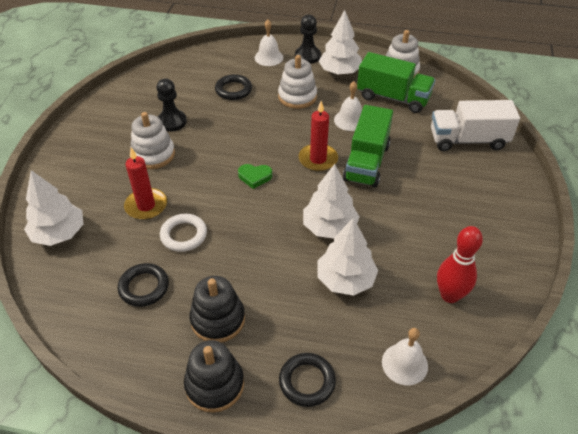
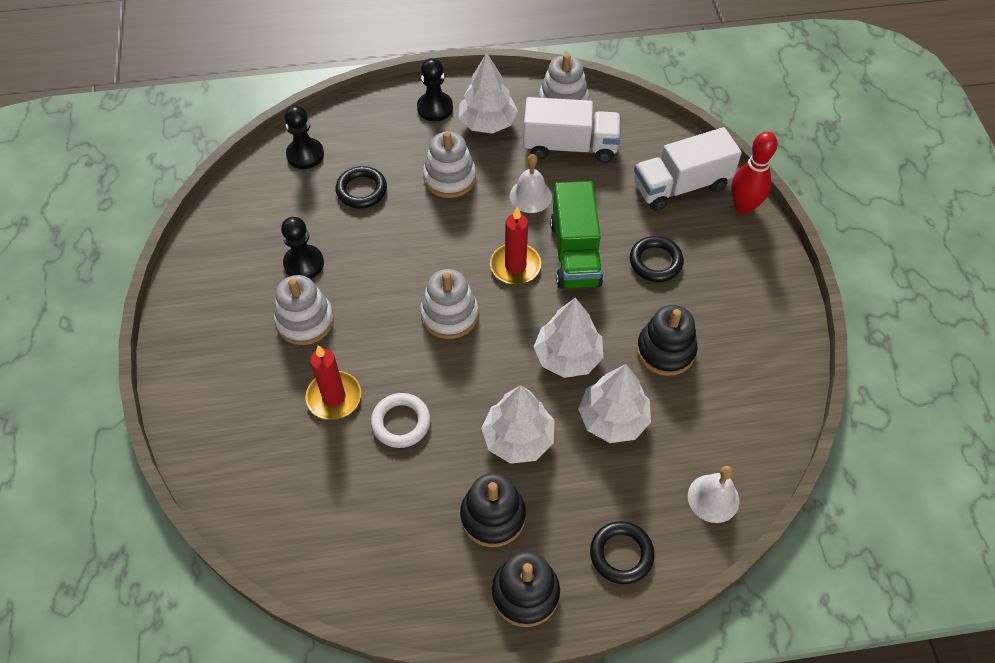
camera: 20 degrees left, 10 degrees up
white tree [24,170,84,246] -> white tree moved to [481,385,554,464]
black ring [118,263,169,307] -> black ring moved to [630,236,684,282]
green heart [238,164,272,189] -> white stacking toy [420,269,478,339]
white bell [255,20,283,66] -> none
green truck [357,52,435,113] -> white truck [523,97,621,163]
red bowling pin [437,226,483,303] -> red bowling pin moved to [731,132,778,214]
none -> black pawn [284,106,324,169]
none -> black stacking toy [637,305,697,376]

